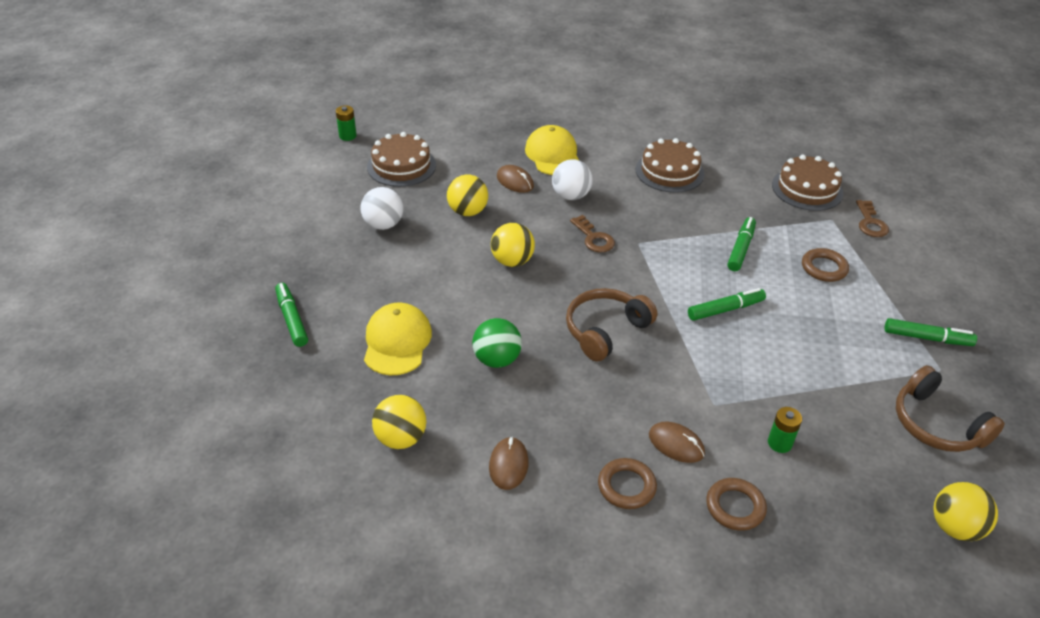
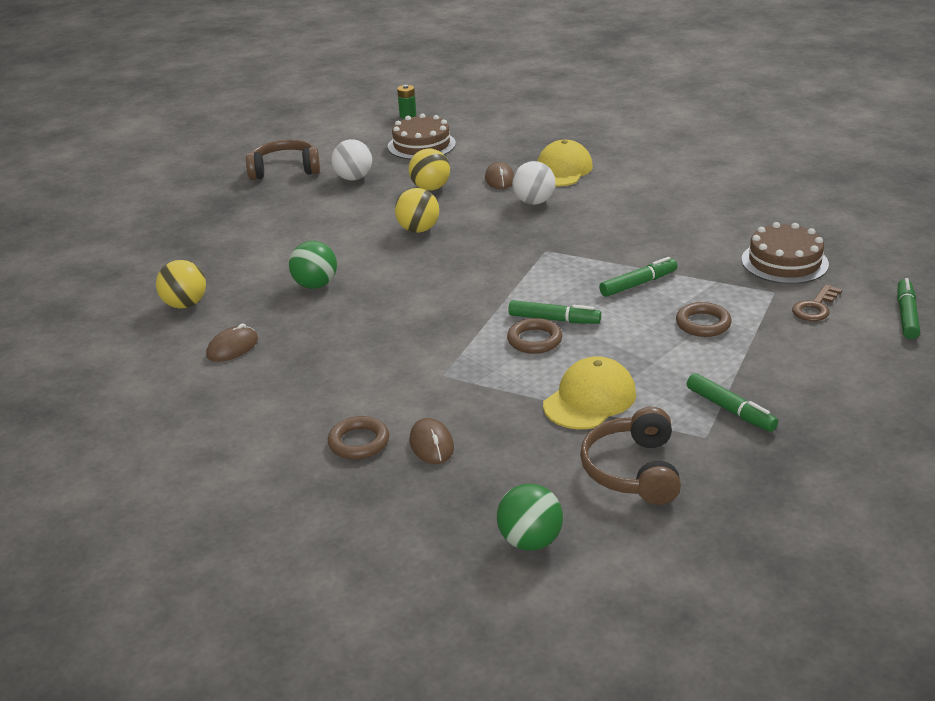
camera: 40 degrees right, 10 degrees down
green marker [275,283,308,347] -> green marker moved to [897,278,920,339]
yellow cap [364,303,432,375] -> yellow cap moved to [543,356,636,429]
brown headphones [566,288,657,361] -> brown headphones moved to [246,140,320,180]
brown key [570,215,615,252] -> none
brown ring [598,458,657,509] -> brown ring moved to [507,318,562,354]
brown cake [636,138,704,193] -> none
brown mouse [649,422,705,463] -> brown mouse moved to [410,418,454,464]
green battery [768,407,802,453] -> none
yellow ball [934,482,998,541] -> green ball [497,484,563,551]

